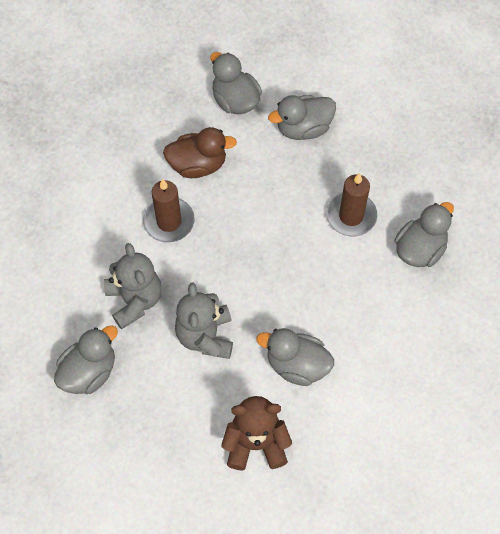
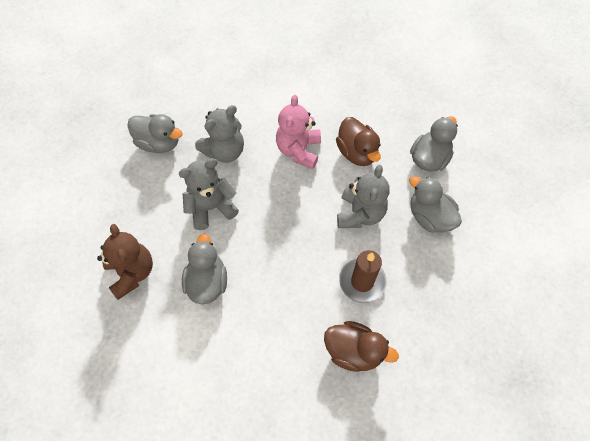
camera: 70 degrees right, 0 degrees up
brown candle [143,179,195,242] -> pink teddy bear [276,95,321,169]
grey duck [394,202,454,267] -> brown duck [324,321,399,372]
none -> grey teddy bear [337,165,389,228]

